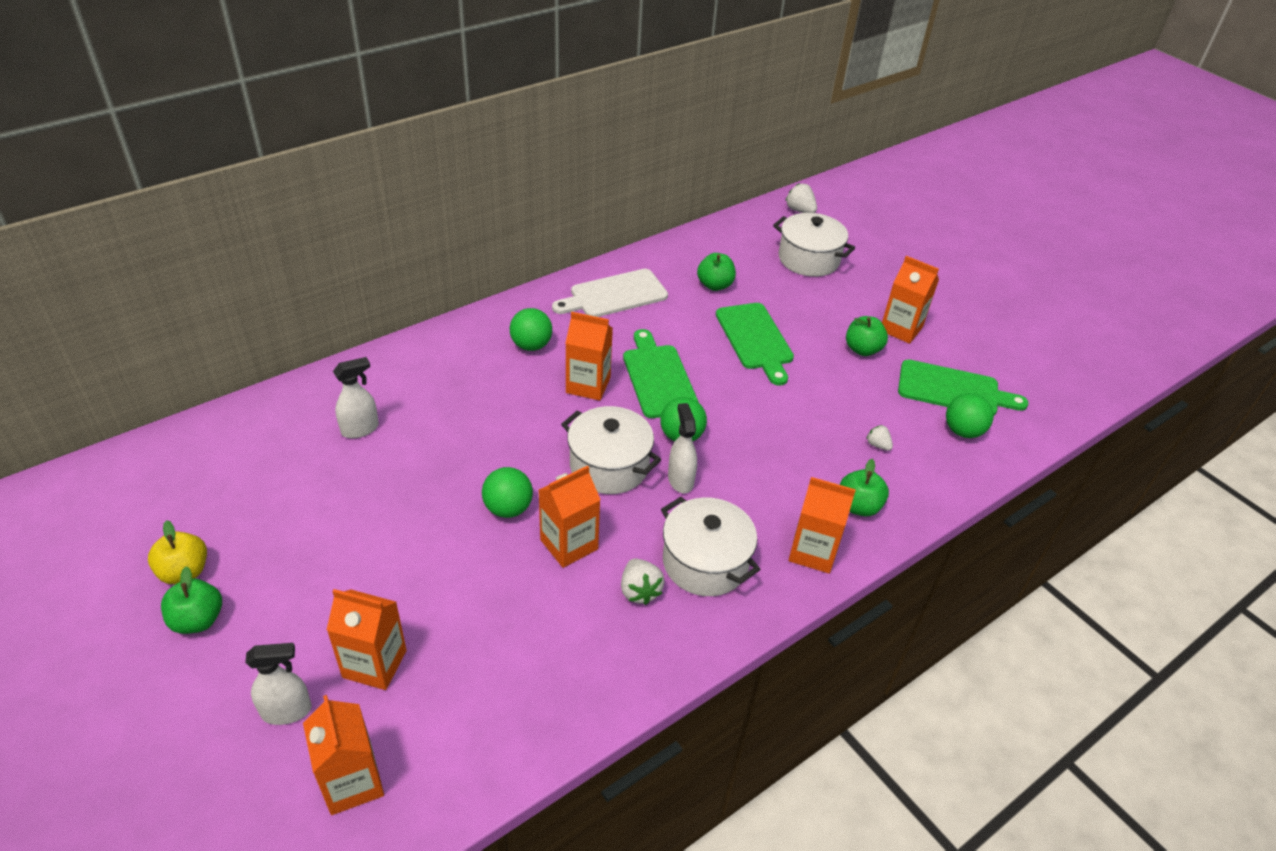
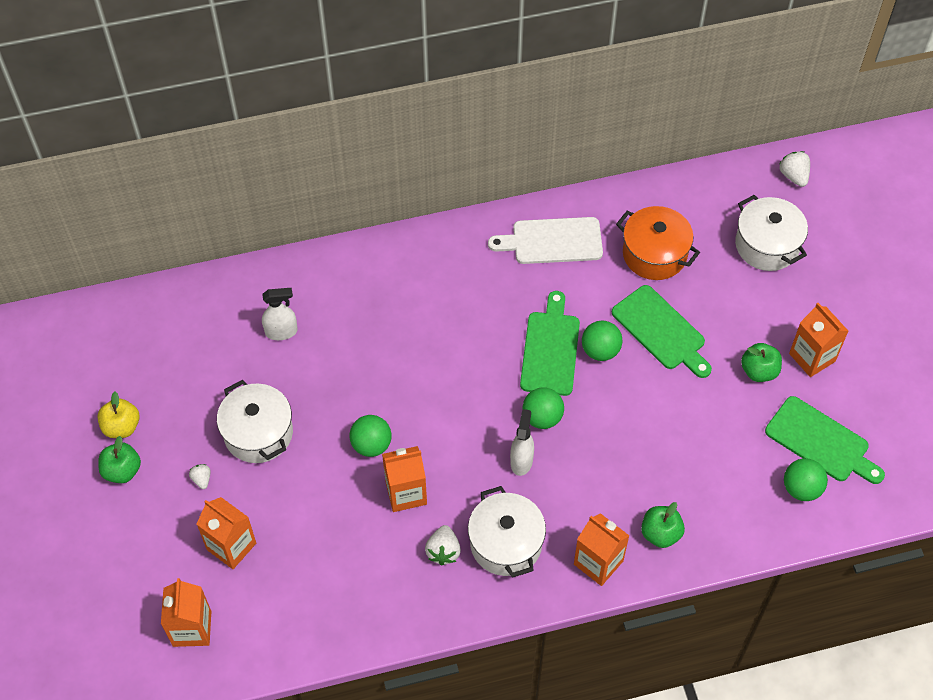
camera: 25 degrees right, 15 degrees up
white spray bottle [245,643,312,725] -> none
green ball [510,308,552,351] -> green ball moved to [582,320,622,361]
white pot [561,406,661,494] -> white pot moved to [217,380,293,463]
orange carton [566,312,613,401] -> none
green apple [697,253,736,291] -> orange pot [616,206,700,280]
green cutting board [716,303,794,385] -> green cutting board turned 45 degrees counterclockwise [612,285,712,378]
white strawberry [867,425,893,451] -> white strawberry moved to [189,464,211,489]

